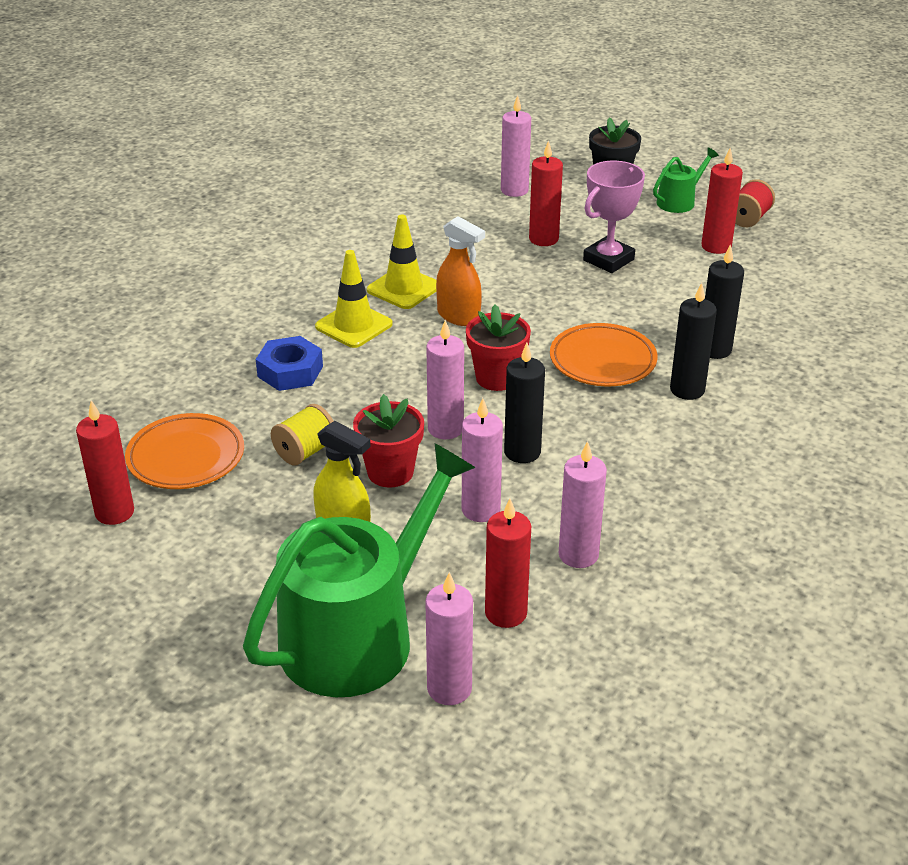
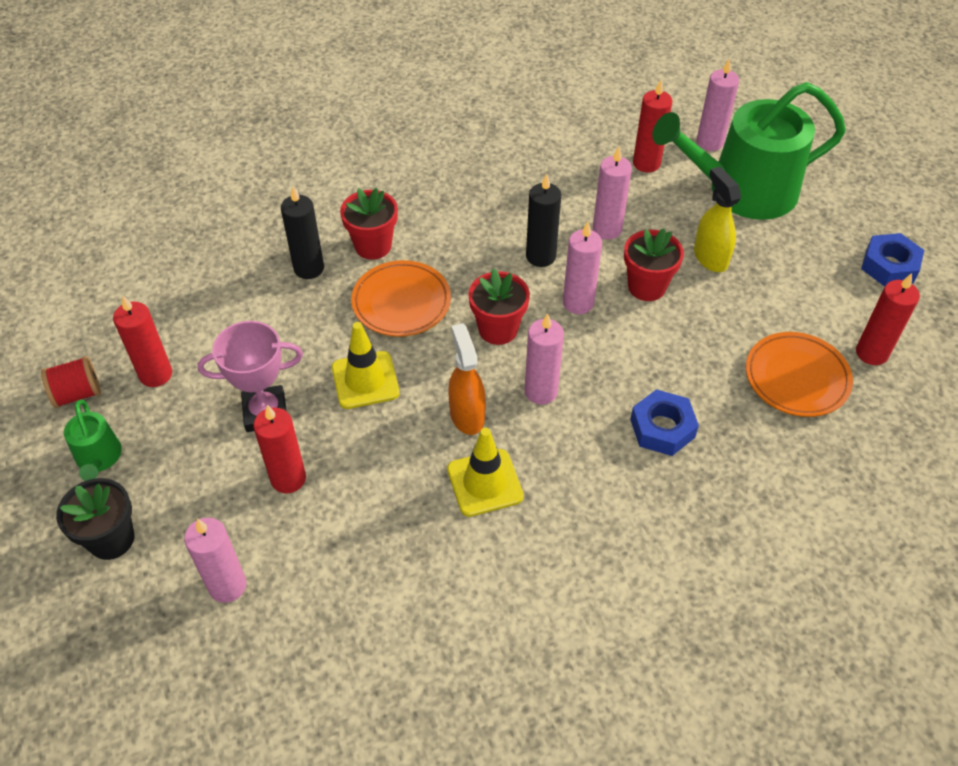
camera: 145 degrees left, 15 degrees up
yellow spool [271,404,333,465] -> none
yellow traffic cone [315,250,393,348] -> yellow traffic cone moved to [332,322,400,409]
pink candle [559,441,607,568] -> pink candle moved to [525,313,564,405]
green watering can [653,148,719,213] -> green watering can turned 105 degrees counterclockwise [64,400,122,481]
black candle [670,283,717,400] -> red flower pot [340,188,398,260]
none -> blue nut [861,233,924,287]

